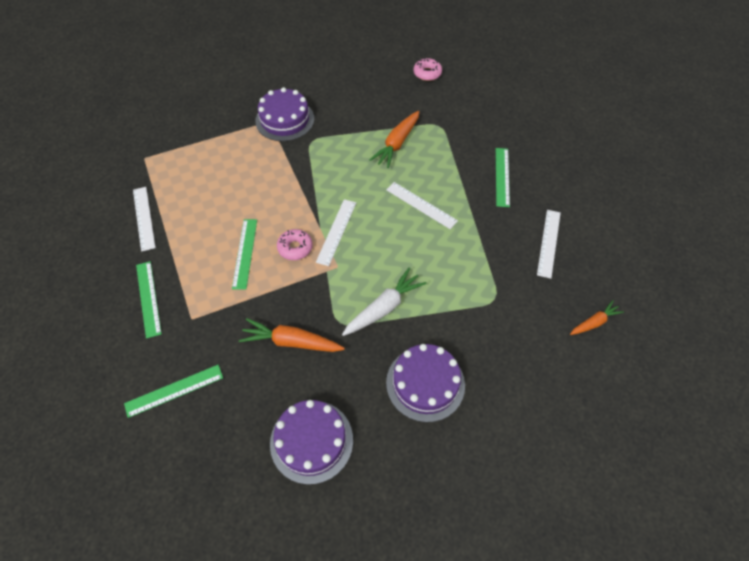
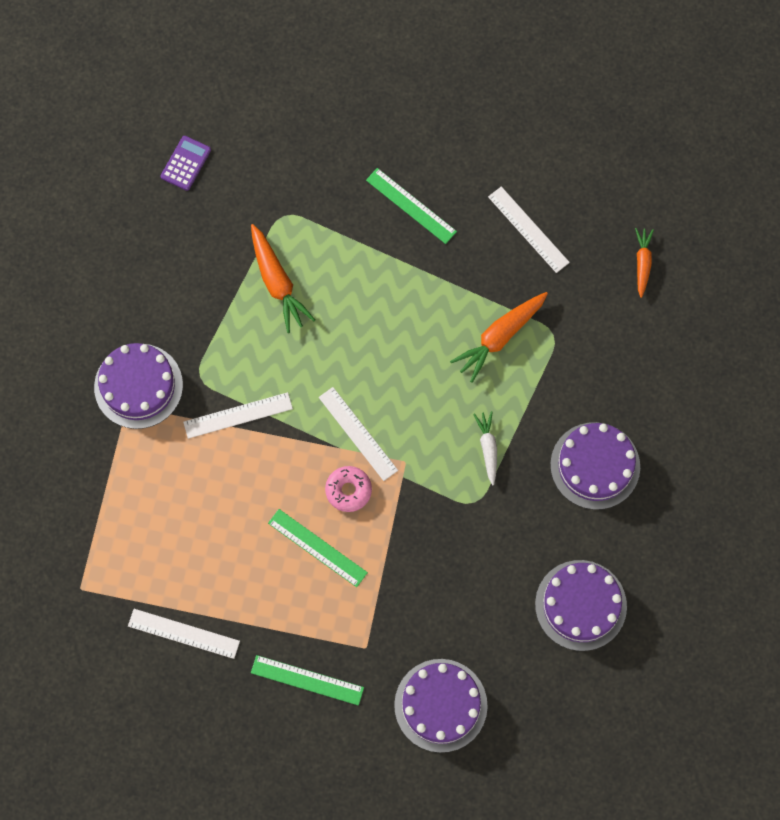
camera: 55 degrees left, 15 degrees up
green ruler [124,365,223,418] -> purple cake [394,659,488,753]
orange carrot [239,318,345,352] -> orange carrot moved to [450,292,548,383]
white carrot [342,268,427,336] -> white carrot [473,411,497,485], size x0.61
white ruler [386,182,458,229] -> white ruler moved to [183,392,293,439]
pink donut [414,58,442,81] -> purple calculator [161,136,211,191]

